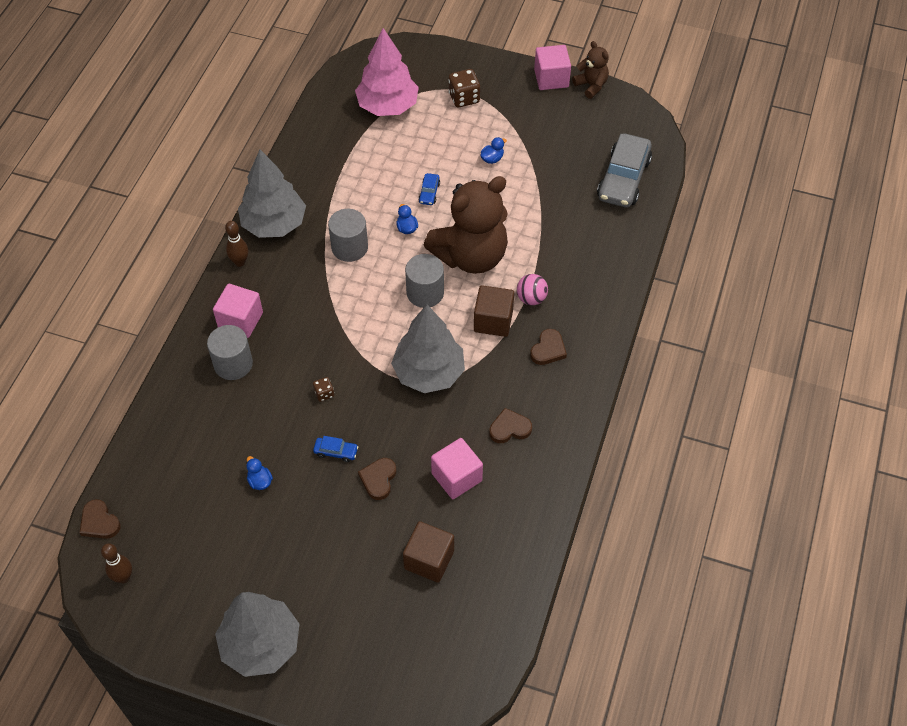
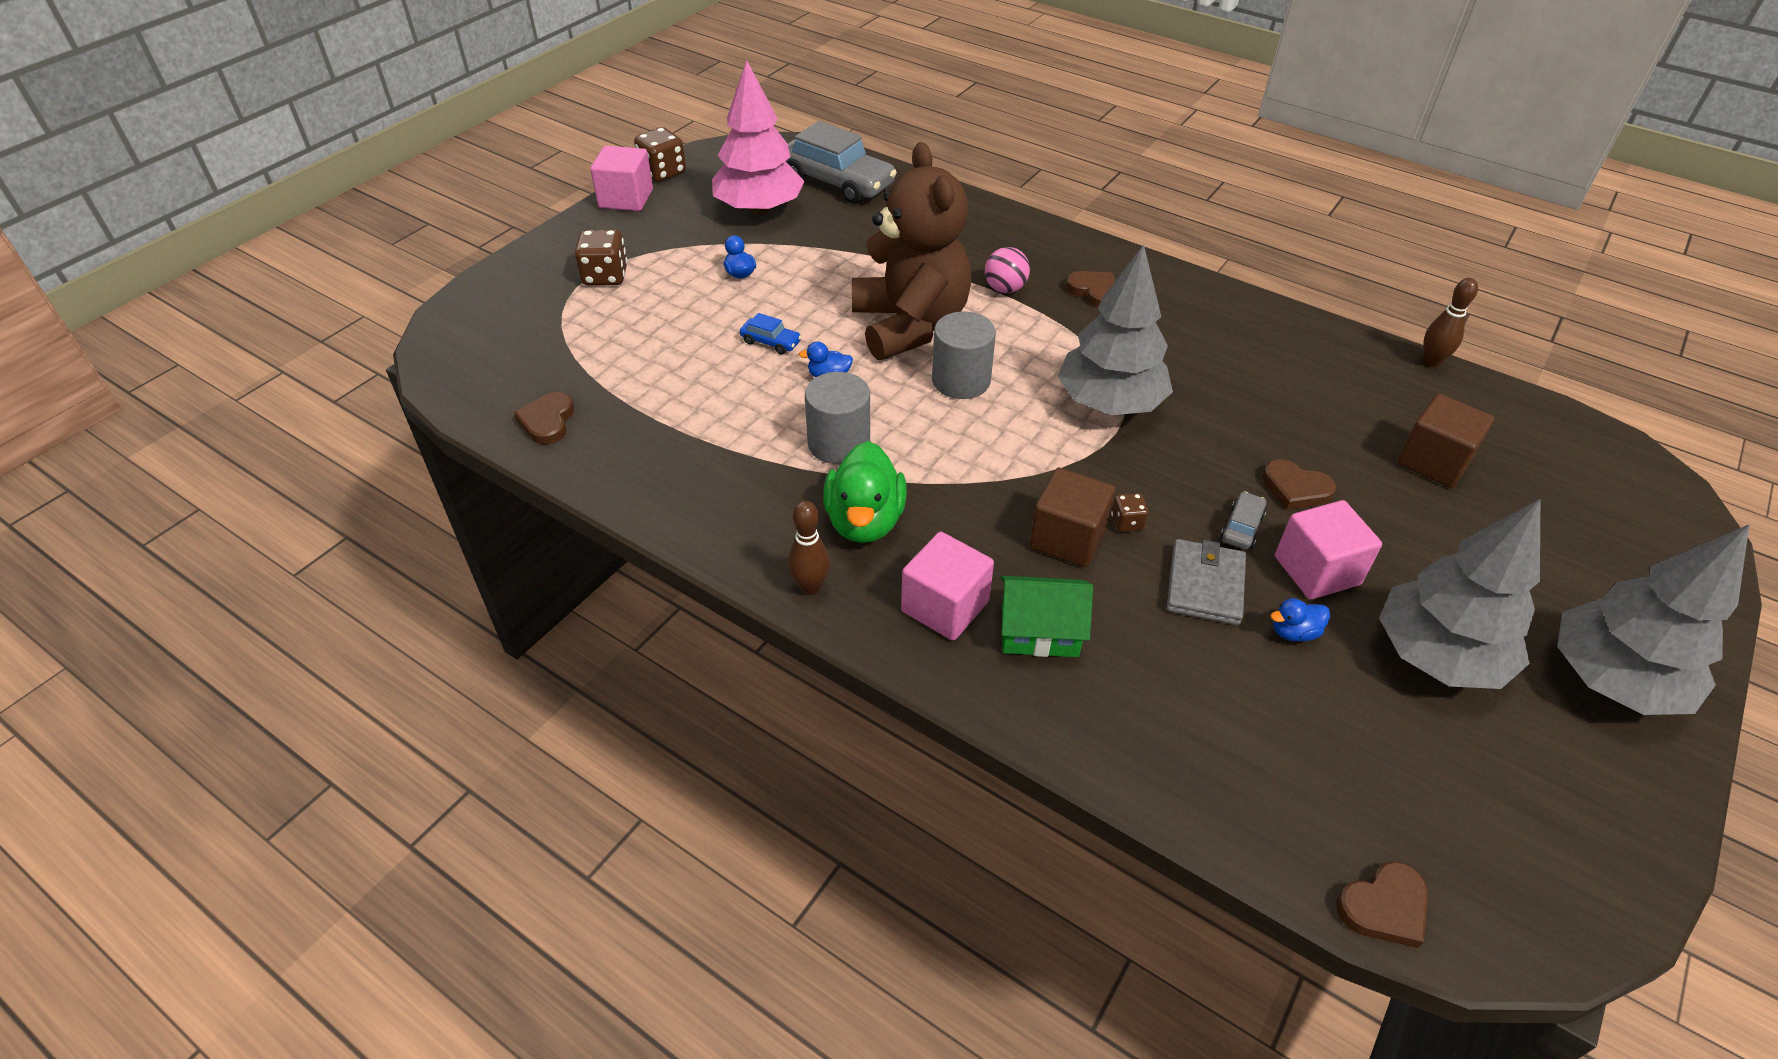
camera: 75 degrees left, 10 degrees down
brown bowling pin [101,543,132,583] -> brown bowling pin moved to [1423,278,1478,367]
grey cylinder [207,325,253,380] -> green house [1001,576,1093,657]
grey tree [238,150,306,238] -> grey tree moved to [1379,499,1540,689]
blue car [313,436,359,462] -> grey car [1221,491,1266,550]
pink tree [355,28,419,116] -> pink tree moved to [712,60,805,215]
pink cube [431,438,483,499] -> pink cube moved to [1275,500,1382,600]
brown cube [474,285,514,337] -> brown cube moved to [1029,468,1115,567]
brown heart [489,408,532,443] -> brown heart moved to [514,392,574,445]
brown teddy bear [572,41,609,99] -> brown dice [634,127,686,182]
none -> green duck [823,441,907,543]
none -> grey wallet [1167,539,1246,625]

